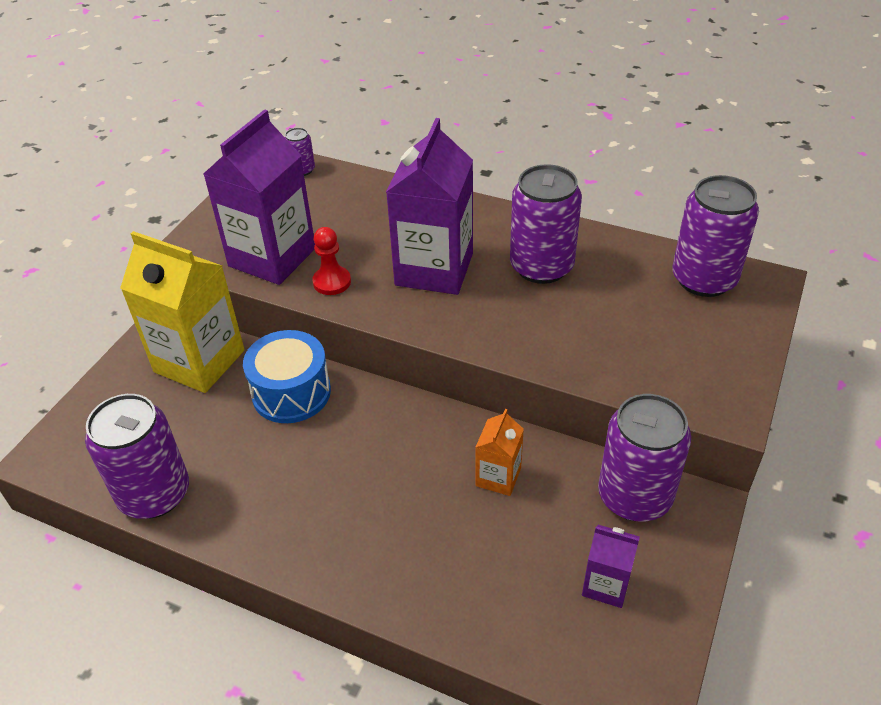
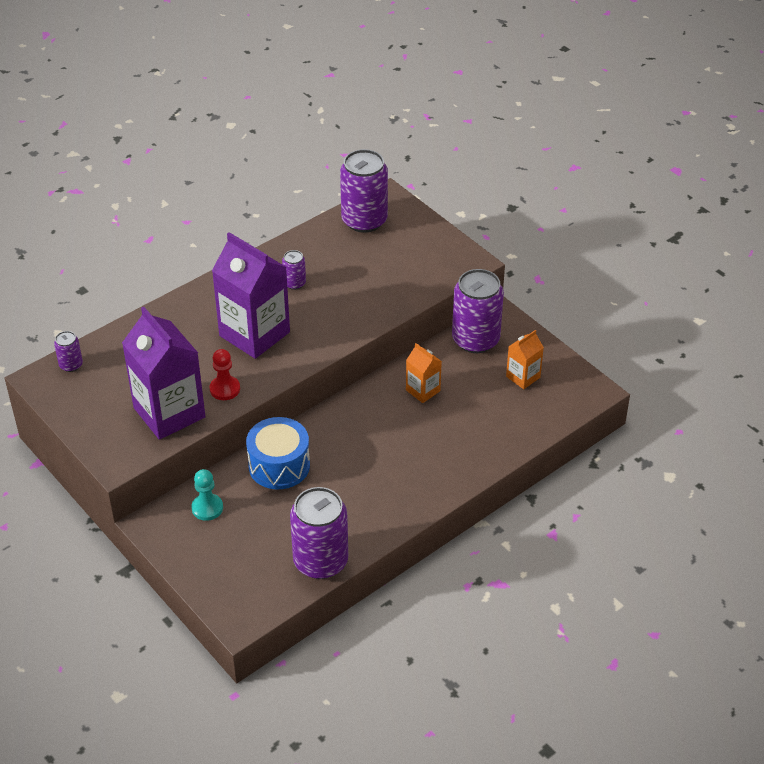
camera: 65 degrees left, 0 degrees up
yellow carton [120,231,245,393] -> turquoise pawn [191,469,223,521]
purple can [510,164,582,284] -> purple can [282,250,306,290], size x0.47
purple carton [582,525,640,608] -> orange carton [506,330,544,389]

